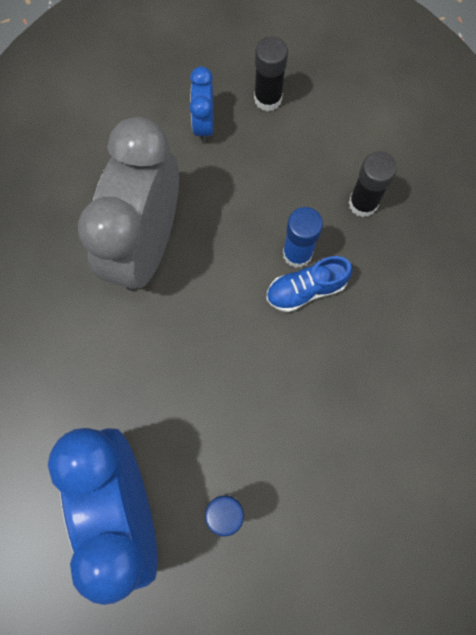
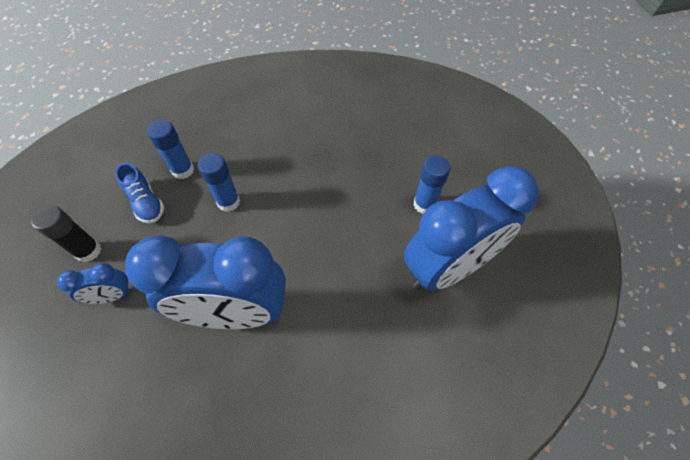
camera: 105 degrees left, 15 degrees down
grey clock [78,117,179,291] -> blue clock [125,235,286,329]
blue shoe [266,256,353,313] -> blue shoe moved to [115,163,165,223]
black glue stick [349,151,397,217] -> blue glue stick [147,120,194,179]

